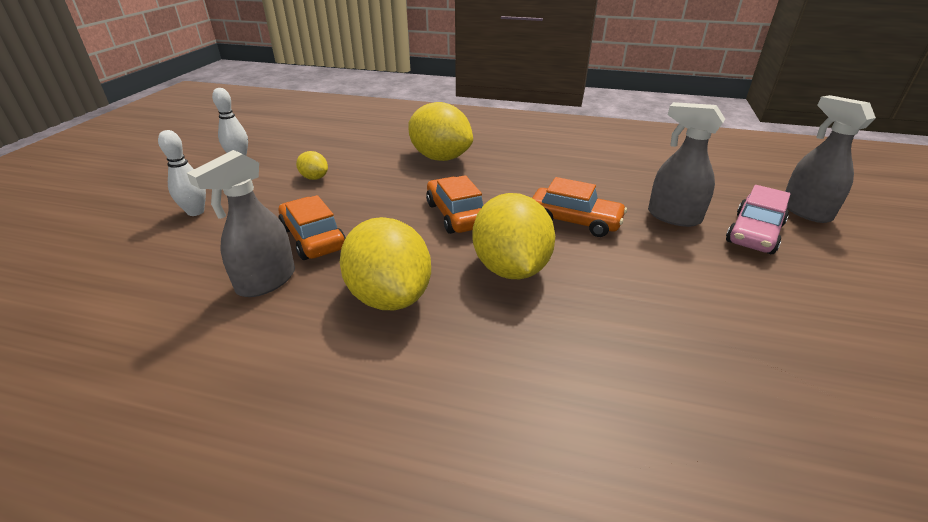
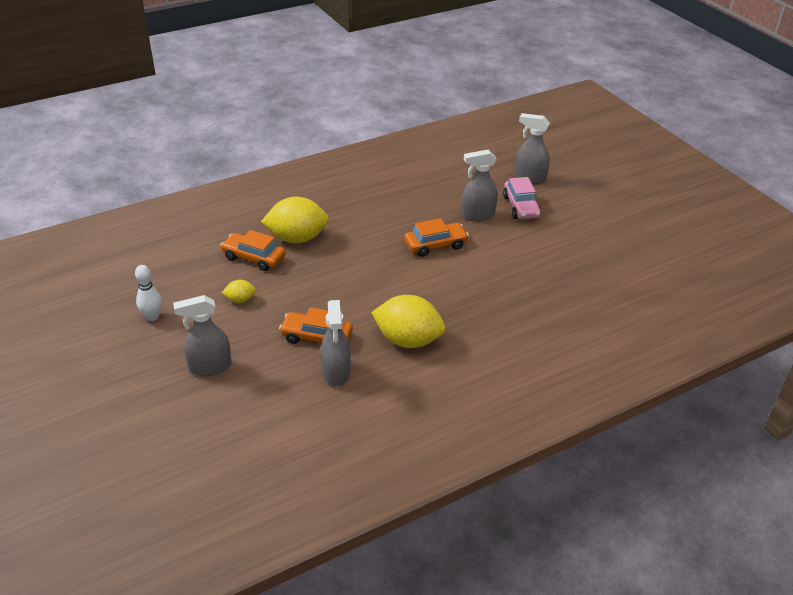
camera: 45 degrees left, 5 degrees up
white bowling pin [158,130,206,216] -> grey spray bottle [173,295,231,376]
orange car [426,175,483,234] -> orange car moved to [220,230,286,271]
yellow lemon [472,193,555,279] -> none

